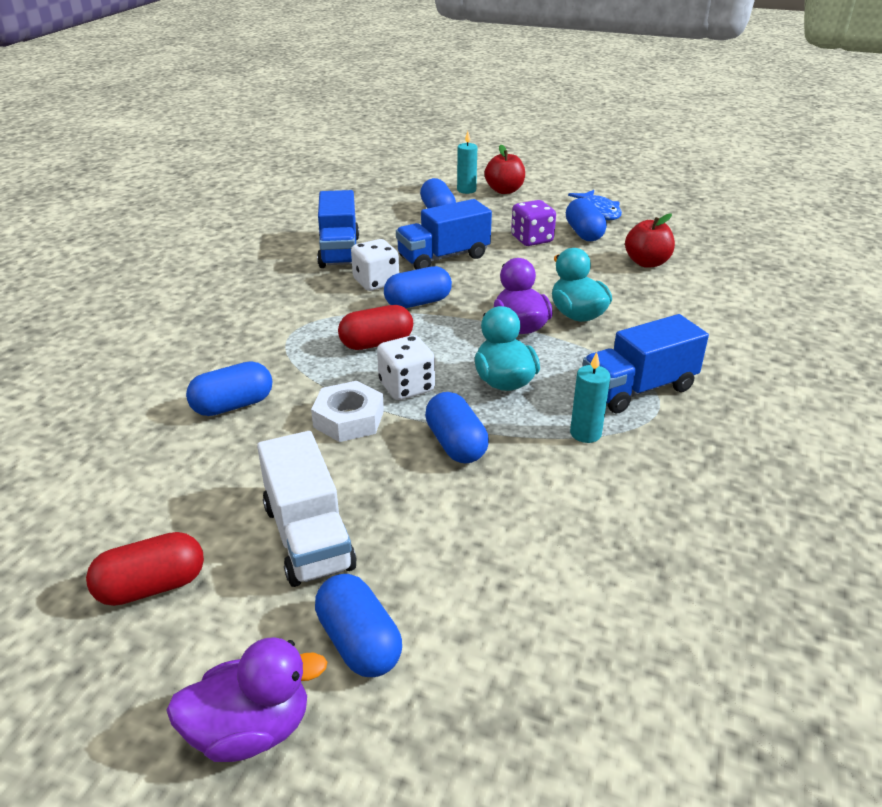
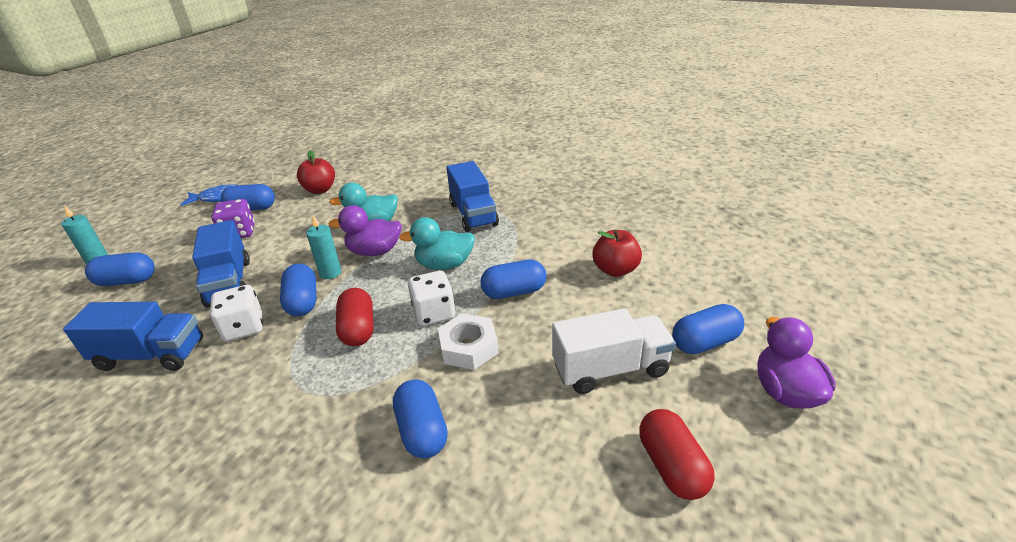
camera: 80 degrees left, 0 degrees up
red apple [485,145,525,194] -> red apple moved to [592,230,642,277]
turquoise candle [570,352,610,443] -> turquoise candle moved to [306,215,341,279]

